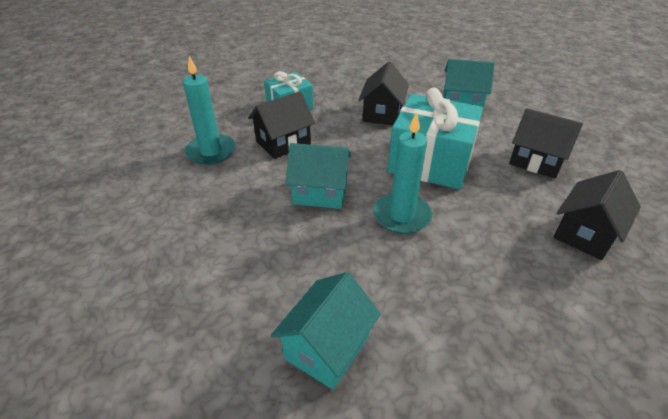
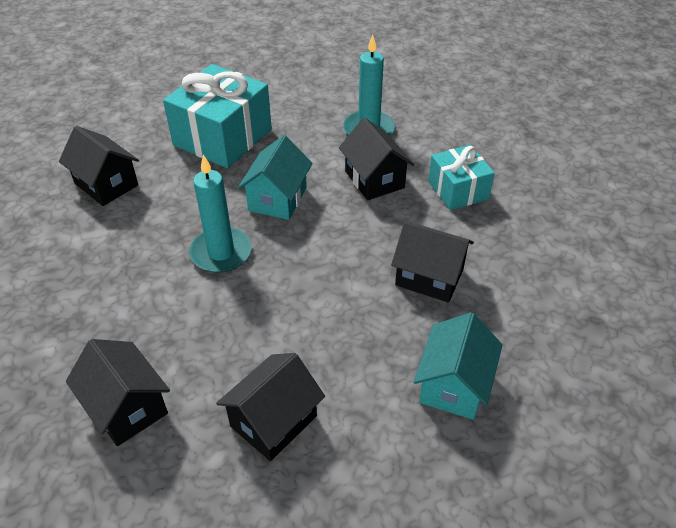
camera: 100 degrees right, 5 degrees up
turquoise house [271,272,381,390] -> black house [59,126,139,206]
turquoise gift [388,87,483,190] -> turquoise gift moved to [163,64,272,168]

